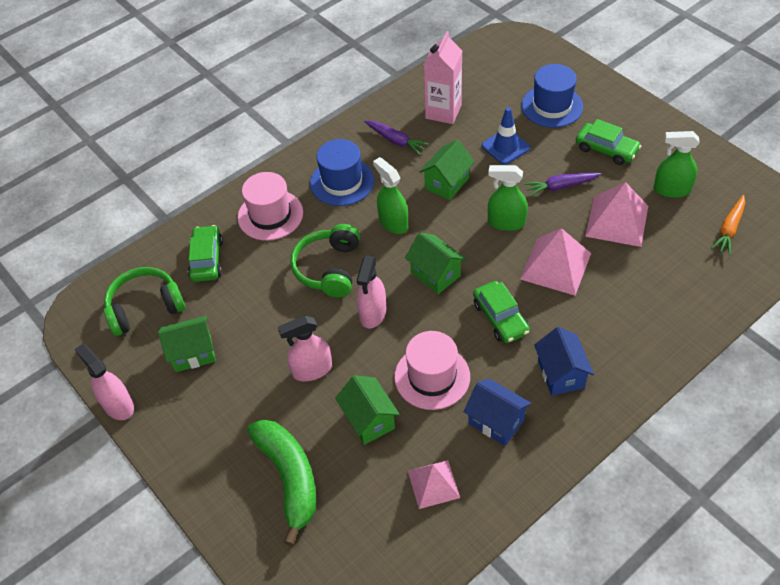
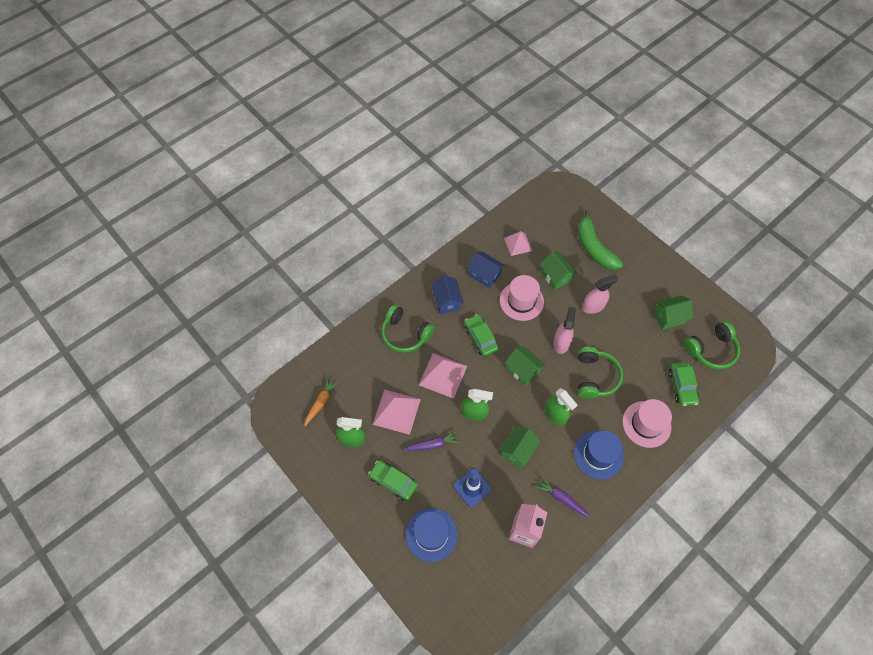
camera: 175 degrees right, 10 degrees up
pink spray bottle [74,344,134,420] -> none
none -> green headphones [381,304,435,353]

